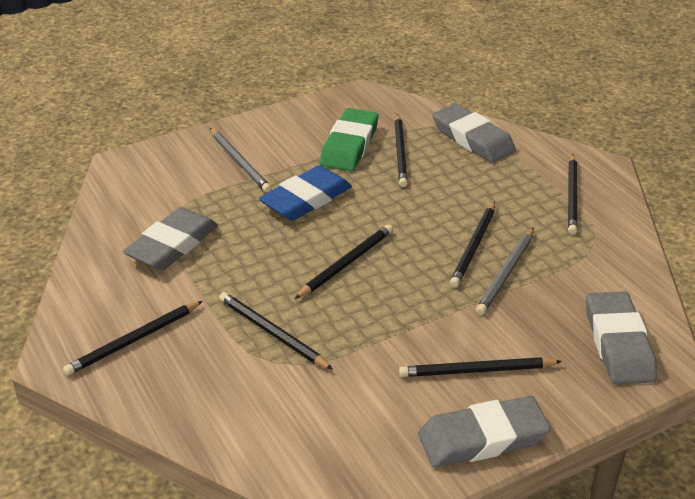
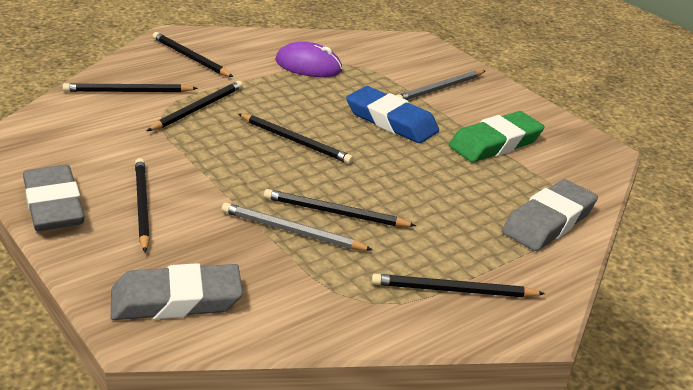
camera: 80 degrees right, 5 degrees down
grey eraser [123,207,218,271] -> purple mouse [275,41,342,77]
green eraser [320,108,378,171] -> green eraser turned 45 degrees counterclockwise [449,111,544,162]
black pencil [394,114,408,187] -> black pencil moved to [63,83,198,92]

